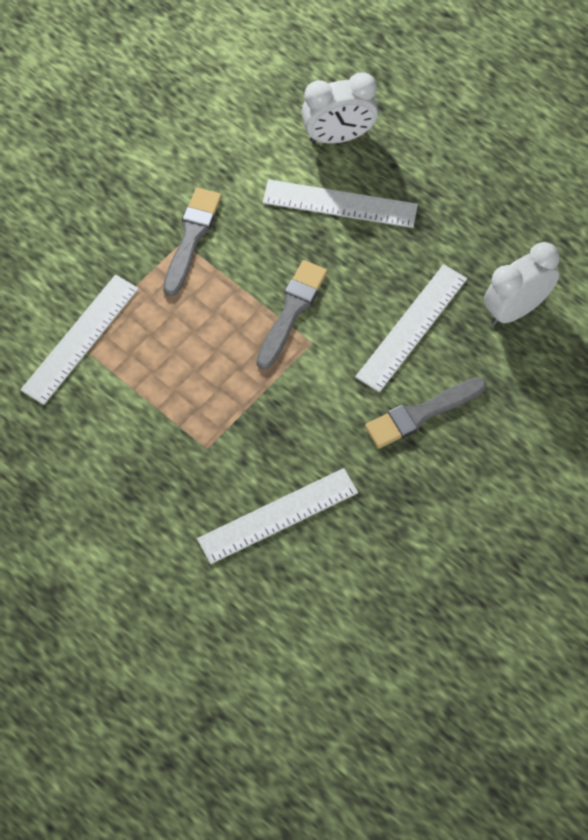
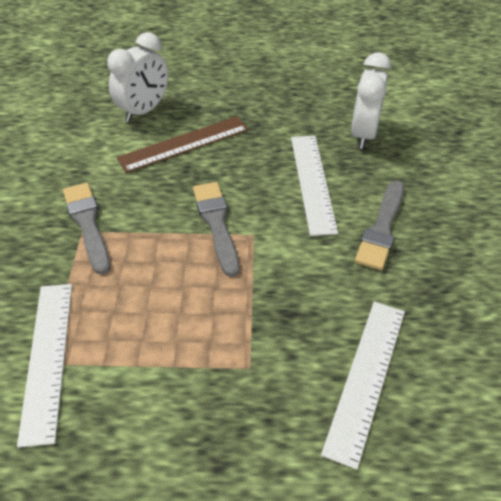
camera: 40 degrees left, 15 degrees down
white ruler [263,179,418,228] -> brown ruler [116,116,249,173]

